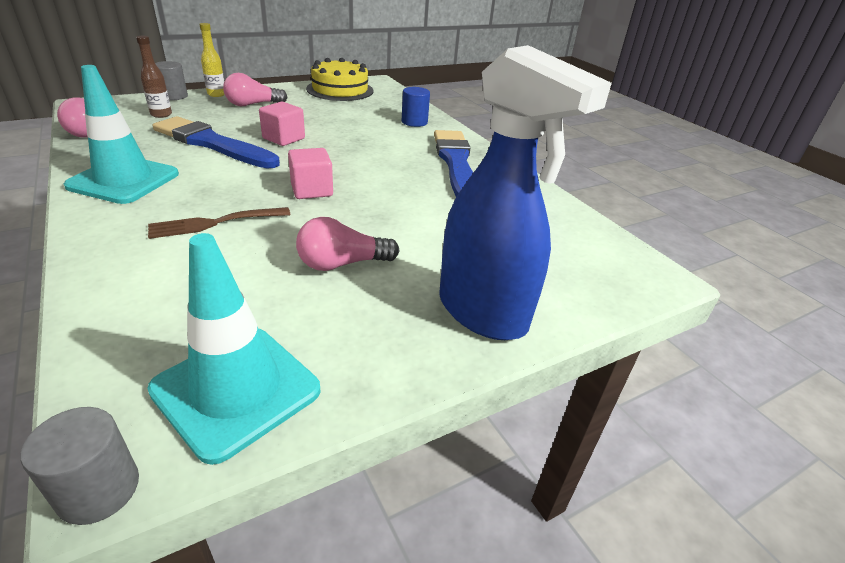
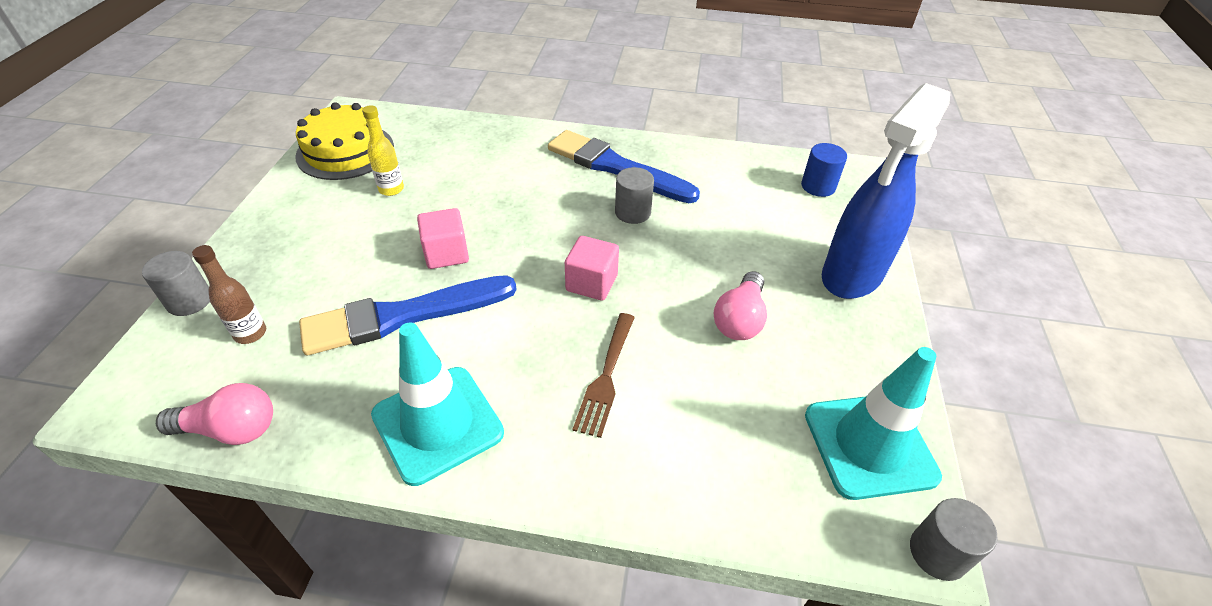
camera: 50 degrees left, 10 degrees up
yellow bottle [199,23,225,97] -> yellow bottle moved to [362,105,404,196]
pink light bulb [223,73,288,106] -> none
blue cylinder [402,87,430,127] -> blue cylinder moved to [801,143,847,197]
blue spray bottle [439,45,612,340] -> blue spray bottle turned 135 degrees clockwise [822,83,950,299]
none -> grey cylinder [615,167,654,224]

